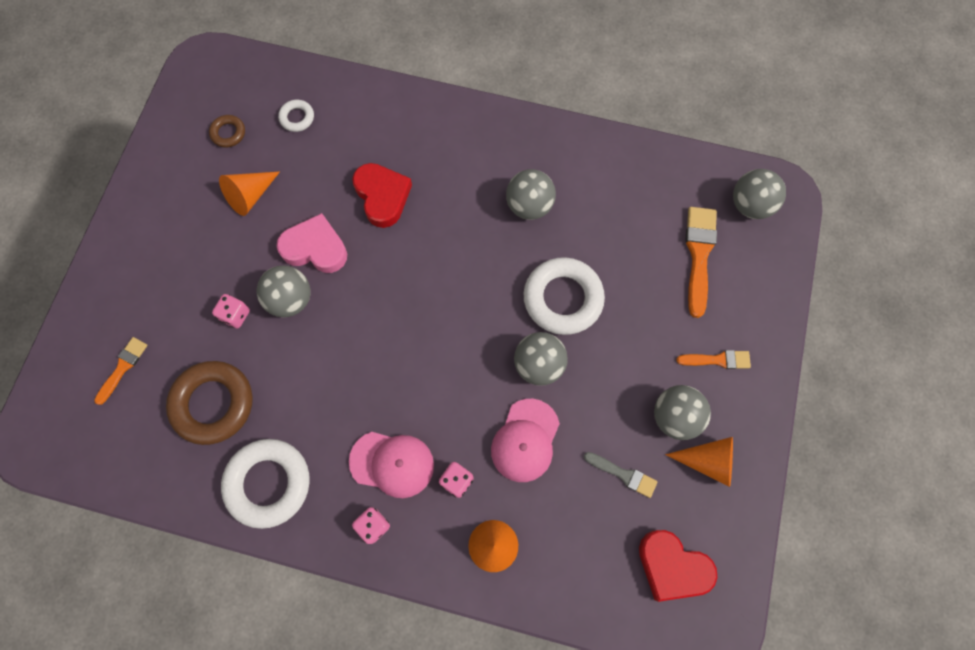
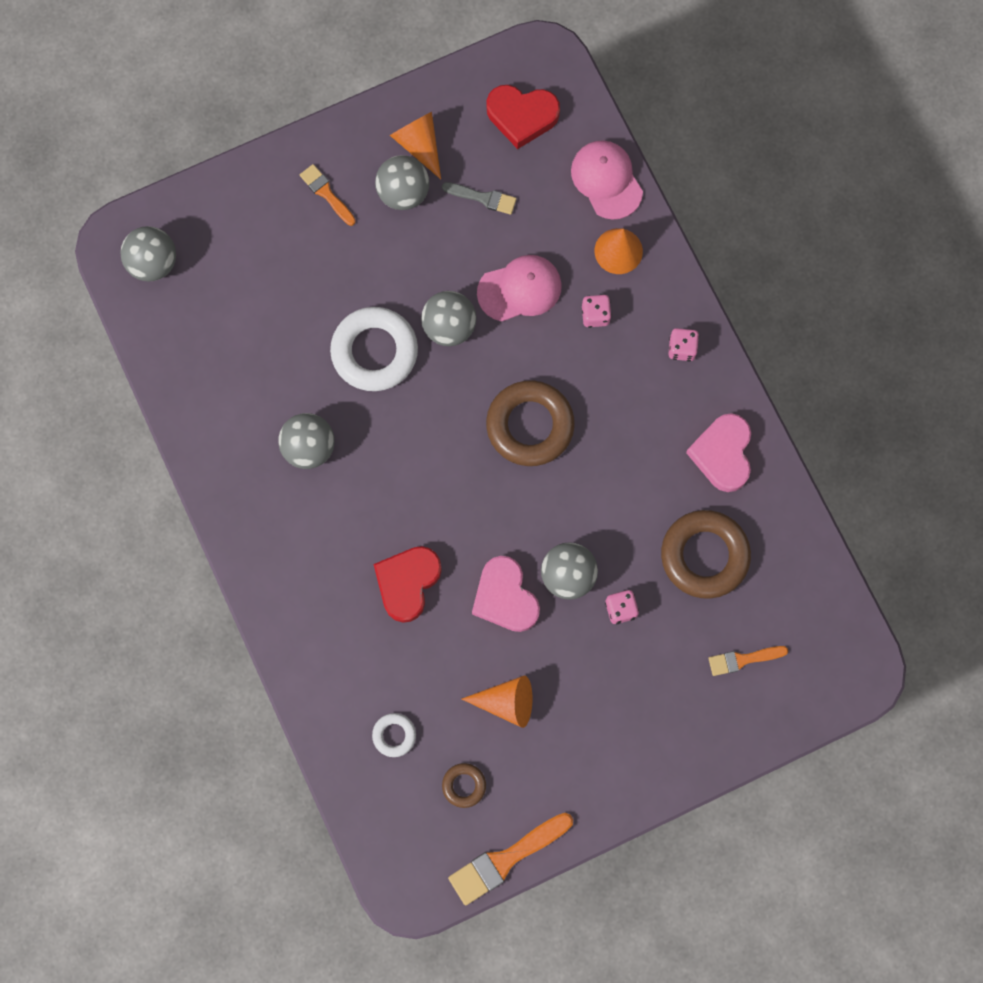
camera: 130 degrees left, 5 degrees up
white ring [221,439,310,529] -> pink heart [686,413,751,492]
pink cap [349,432,434,498] -> pink cap moved to [571,141,643,220]
grey brush [584,452,657,498] -> grey brush turned 120 degrees clockwise [442,182,516,215]
red heart [639,530,717,602] -> red heart turned 105 degrees clockwise [486,85,560,149]
orange brush [685,207,717,318] -> orange brush moved to [448,813,573,905]
none -> brown ring [486,381,575,466]

